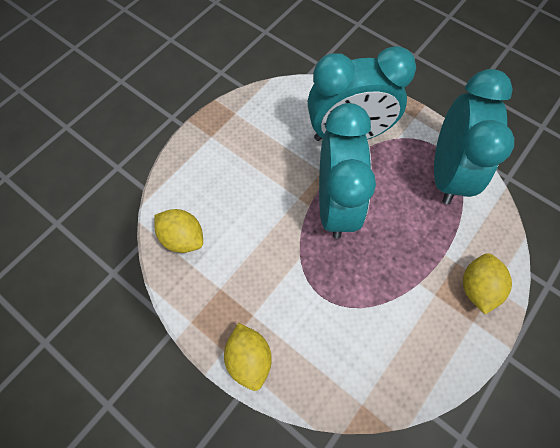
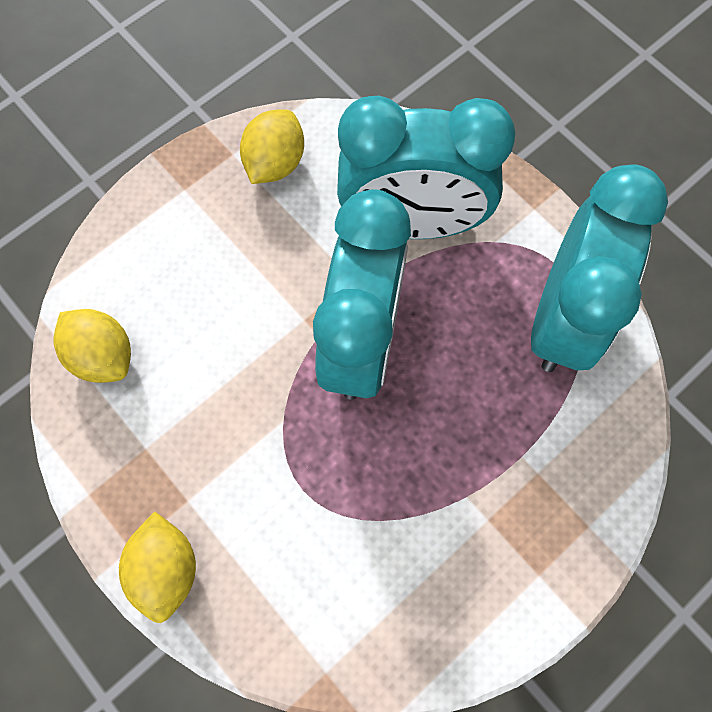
camera: 10 degrees right, 5 degrees up
yellow lemon [463,253,512,314] -> yellow lemon moved to [240,109,304,184]

